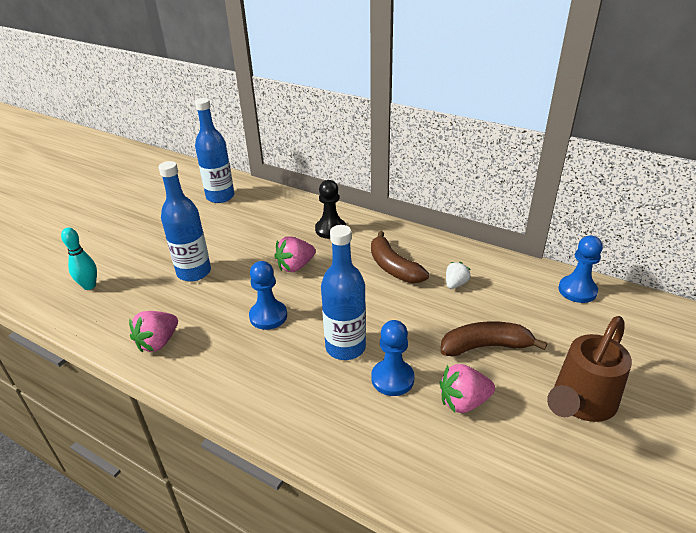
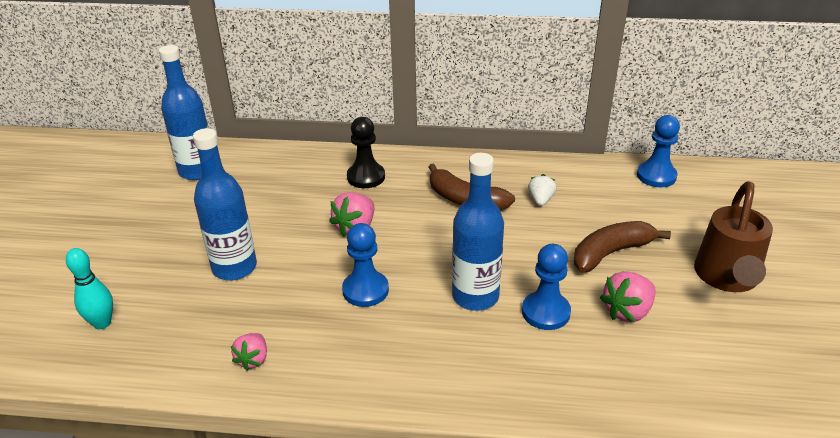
camera: 25 degrees left, 0 degrees up
pink strawberry [129,311,178,353] -> pink strawberry [231,333,267,371], size x0.66

